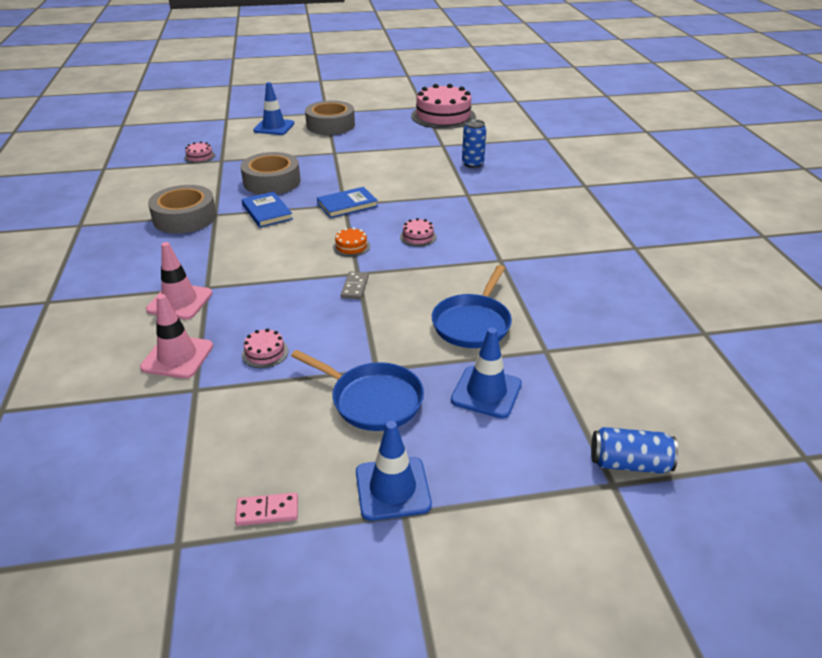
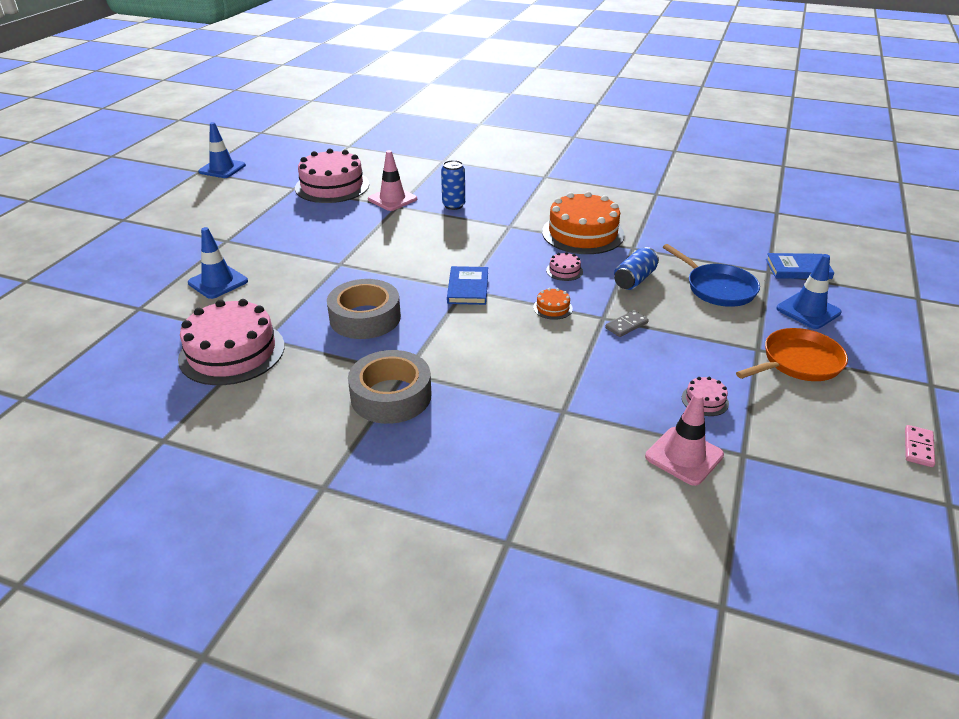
camera: 60 degrees left, 0 degrees up
pink traffic cone [146,242,213,320] -> pink traffic cone moved to [368,150,417,211]
pink cake [184,142,215,163] -> pink cake [178,299,284,385], size x2.42
blue book [242,191,293,228] -> blue book moved to [766,253,834,279]
blue pan [291,350,424,431] -> orange pan [736,328,848,381]
grey tape [305,100,355,135] -> none
grey domino [341,271,369,300] -> grey domino turned 75 degrees counterclockwise [605,310,649,337]
blue traffic cone [356,421,432,521] -> blue traffic cone moved to [198,122,246,178]
blue can [591,427,678,474] -> blue can moved to [614,247,659,290]
none -> orange cake [542,191,625,254]

